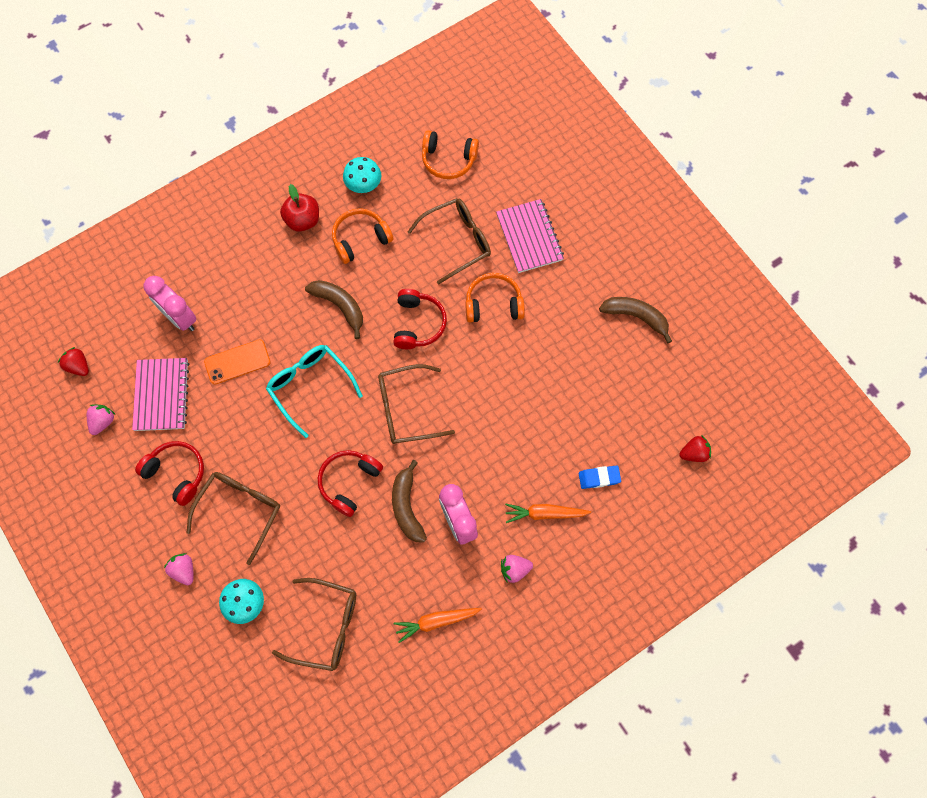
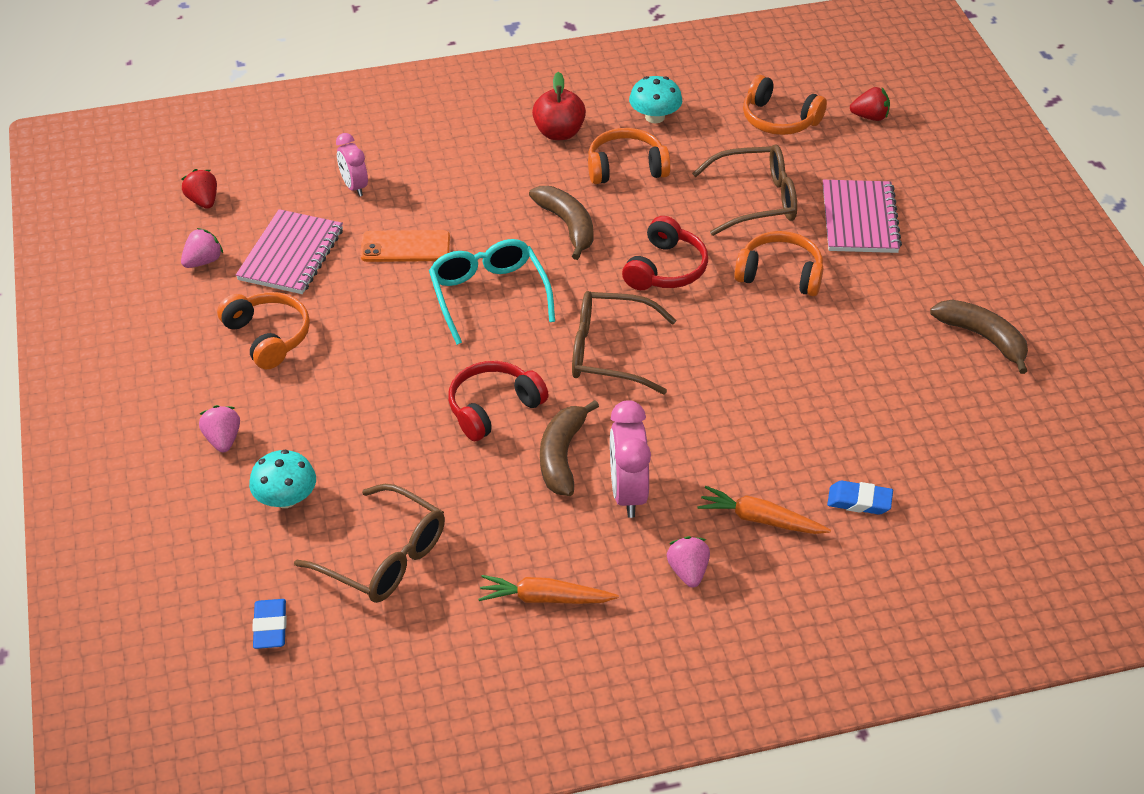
camera: 20 degrees right, 25 degrees down
red headphones [135,441,204,506] -> orange headphones [217,292,310,369]
pink clock [144,276,196,331] -> pink clock [336,133,368,197], size x0.65
brown glasses [187,472,280,565] -> none
pink strawberry [501,555,533,583] -> pink strawberry turned 75 degrees clockwise [667,536,710,587]
red strawberry [679,435,711,462] -> red strawberry moved to [850,87,890,121]
none -> blue eraser [252,599,287,649]

